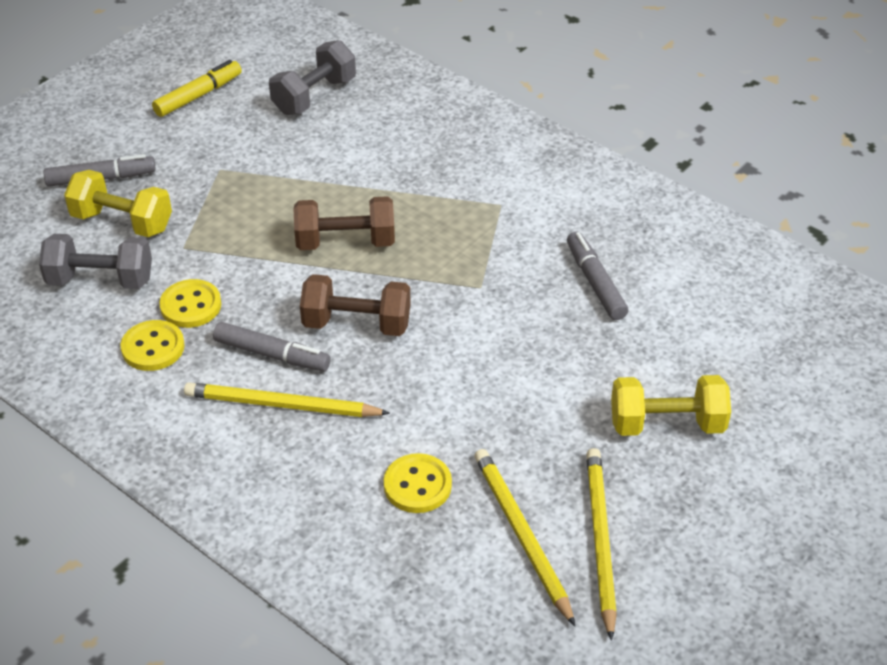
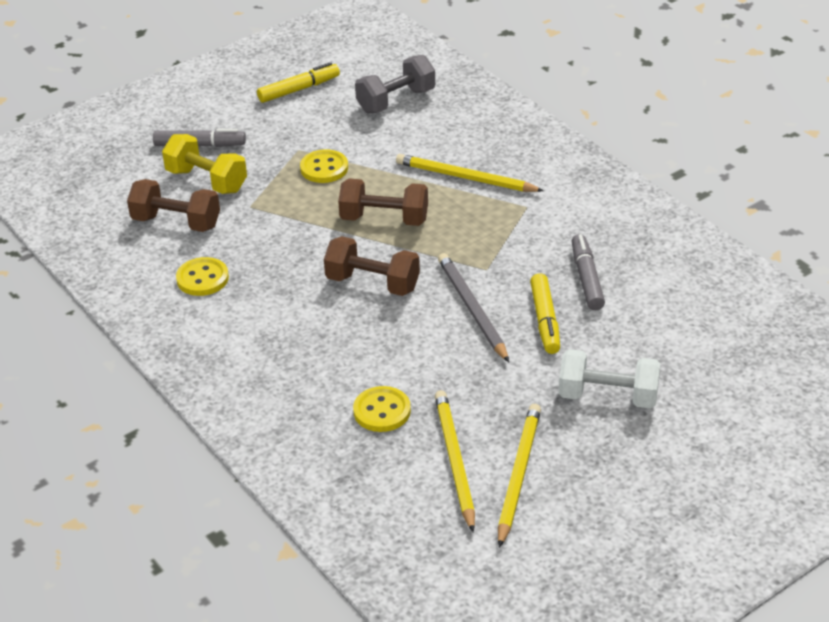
camera: 15 degrees right, 5 degrees down
grey dumbbell [39,234,152,289] -> brown dumbbell [127,179,220,232]
yellow button [159,279,222,328] -> yellow button moved to [300,149,348,183]
yellow pencil [184,382,390,417] -> yellow pencil moved to [396,154,544,192]
grey marker [213,322,331,372] -> none
yellow dumbbell [611,375,731,436] -> white dumbbell [559,349,661,409]
none -> grey pencil [438,253,509,362]
none -> yellow marker [530,273,560,354]

